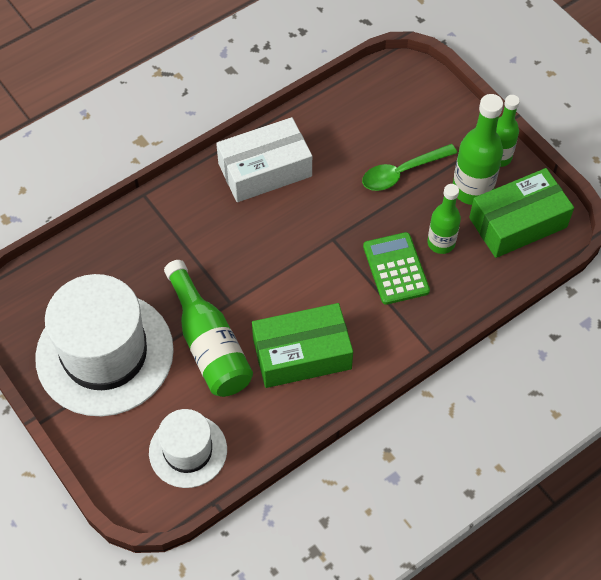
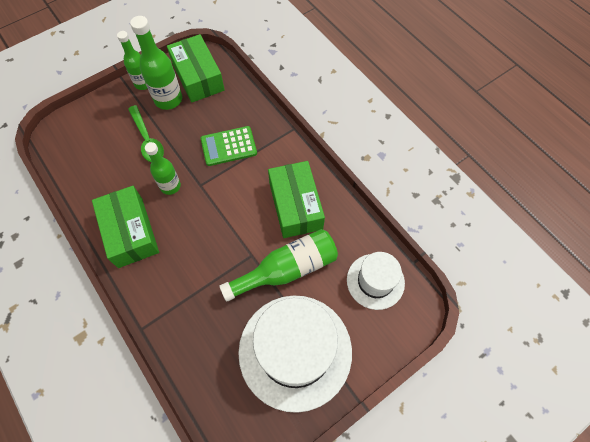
camera: 90 degrees left, 5 degrees up
white box [216,117,312,202] -> green box [92,186,159,268]
green bottle [427,184,461,254] -> green bottle moved to [145,142,181,195]

